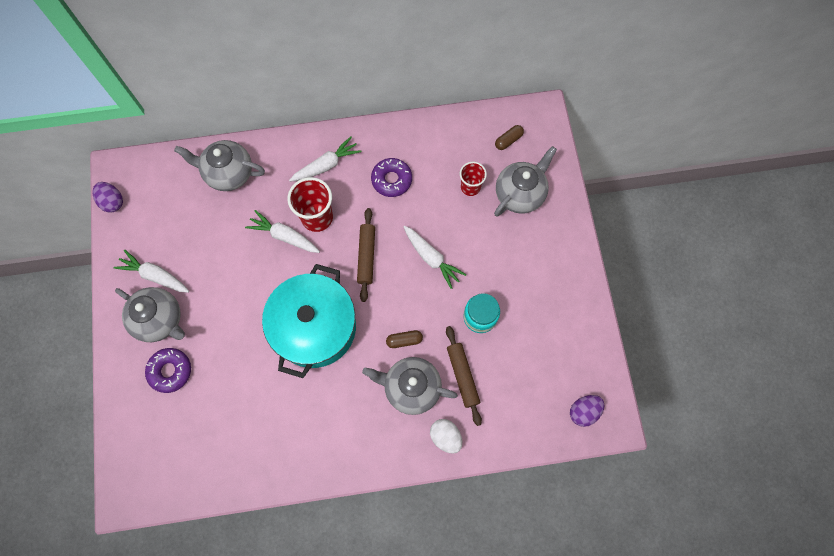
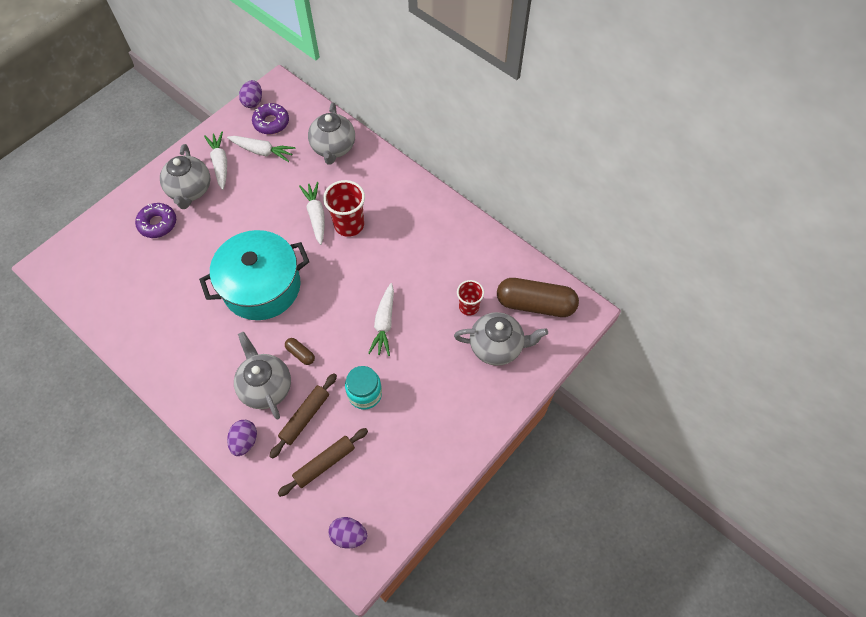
camera: 50 degrees right, 10 degrees down
grey teapot [174,140,265,191] -> grey teapot turned 150 degrees counterclockwise [308,103,355,165]
white carrot [289,136,362,182] -> white carrot moved to [227,136,295,162]
brown rolling pin [357,208,375,302] -> brown rolling pin moved to [278,428,368,497]
purple donut [371,158,412,197] -> purple donut moved to [252,103,289,134]
white egg [430,419,462,453] -> purple egg [227,420,257,456]
brown capsule [495,125,524,150] -> brown capsule [497,278,579,317], size x2.31

